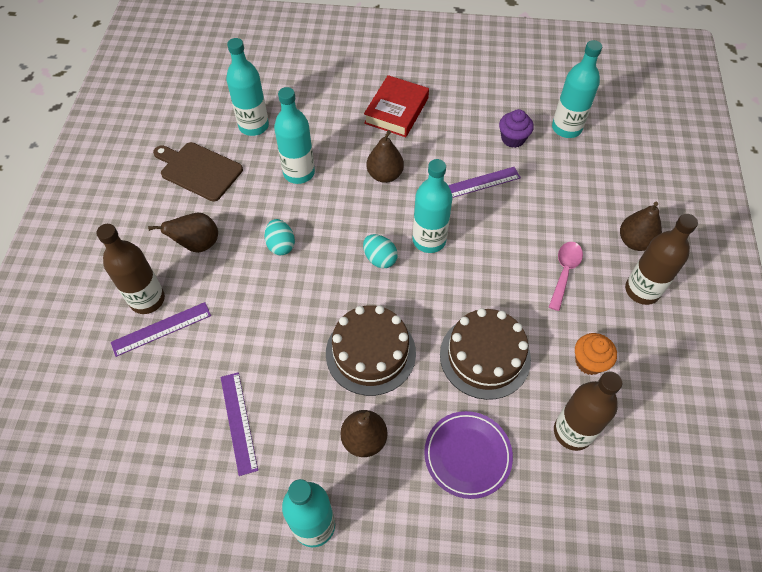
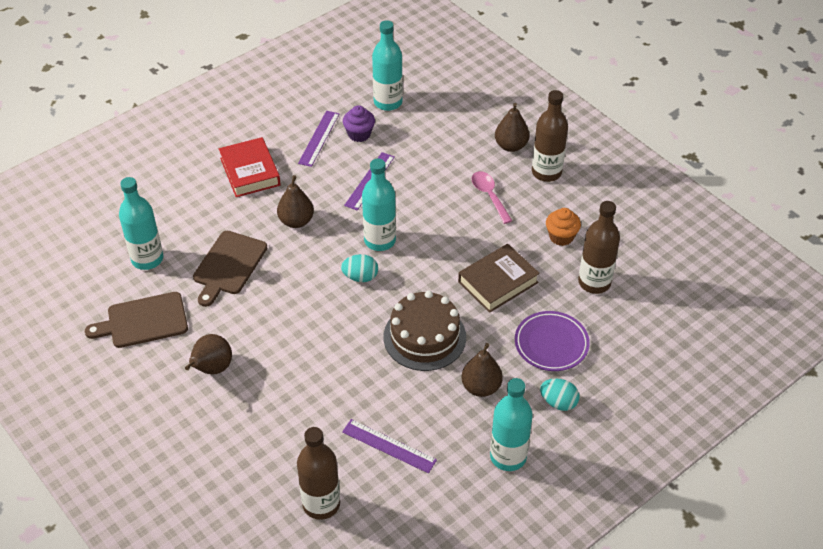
camera: 45 degrees left, 10 degrees down
brown bottle [96,224,165,314] -> brown bottle moved to [297,427,340,520]
purple ruler [111,302,211,357] -> purple ruler moved to [298,111,339,167]
turquoise egg [264,219,295,255] -> turquoise egg moved to [540,378,580,411]
turquoise bottle [274,87,315,184] -> brown cutting board [193,231,267,307]
brown cake [440,308,531,400] -> brown book [458,244,540,313]

